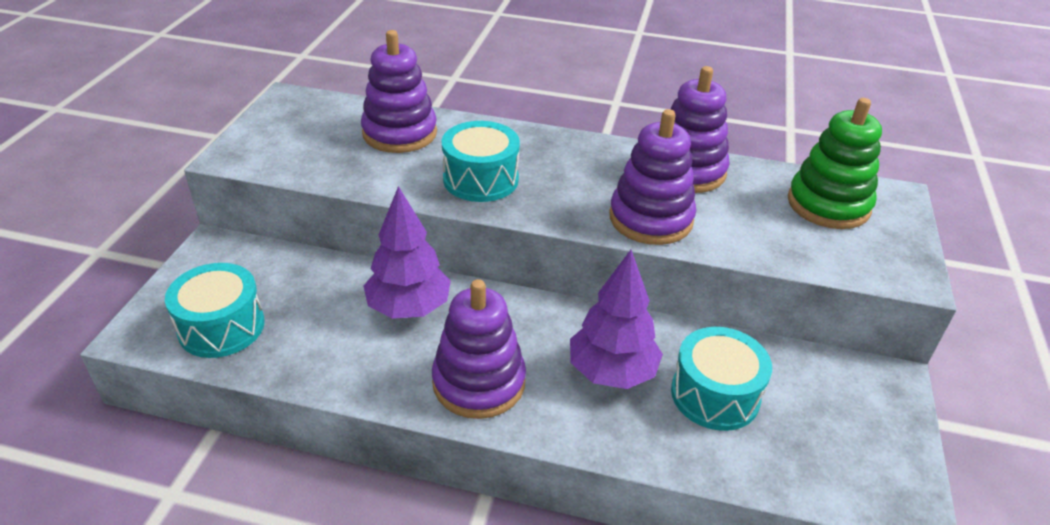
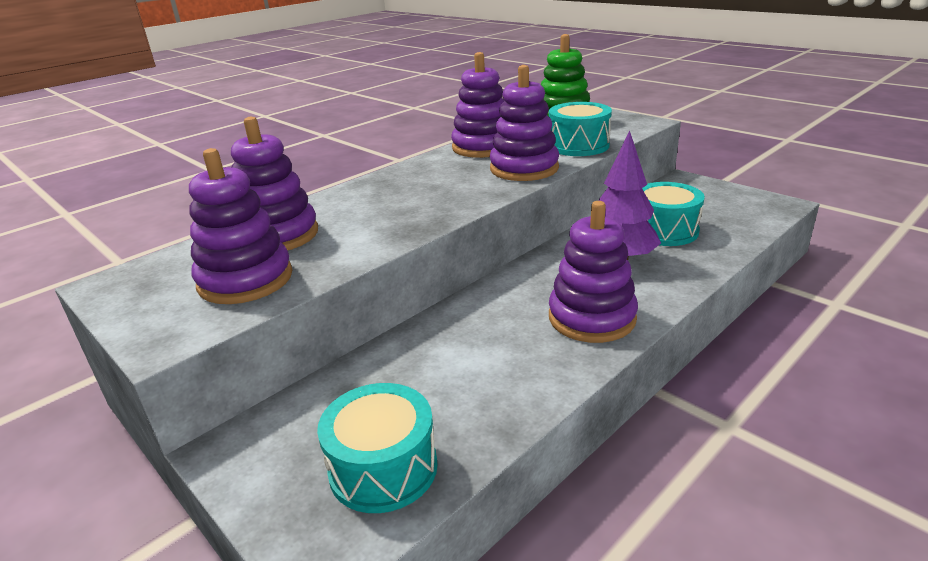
camera: 55 degrees left, 10 degrees down
purple tree [363,186,451,319] -> none
turquoise drum [442,121,520,202] -> turquoise drum moved to [549,102,612,156]
none -> purple stacking toy [189,148,292,304]

